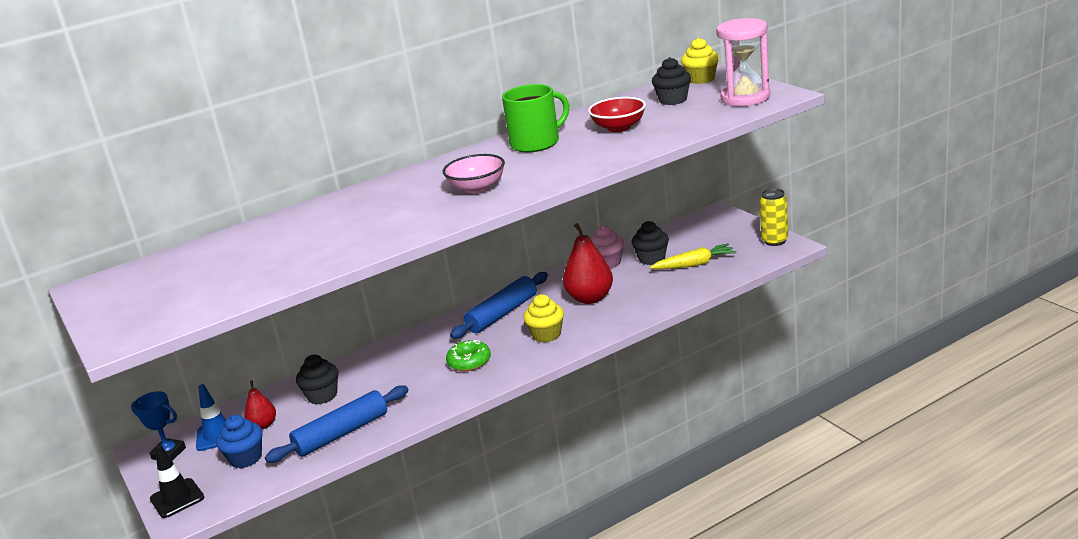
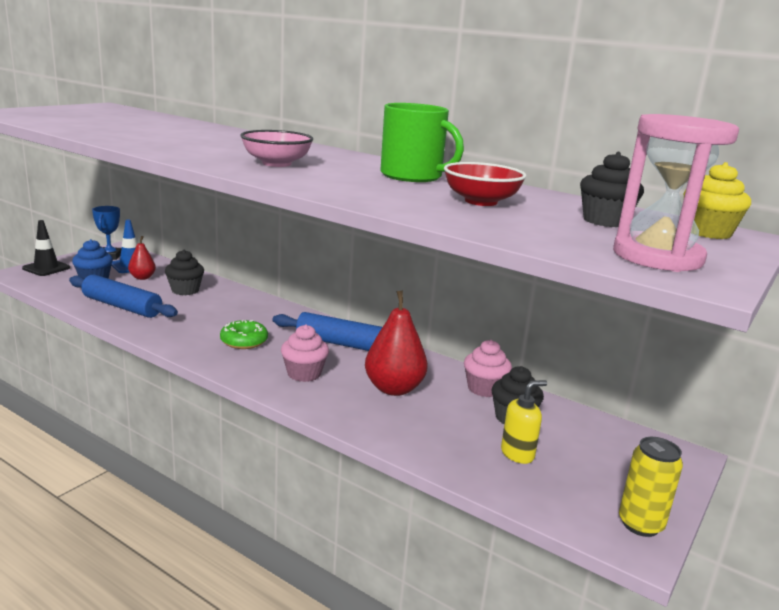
camera: 60 degrees right, 5 degrees down
yellow cupcake [523,294,564,343] -> pink cupcake [281,324,329,382]
yellow carrot [650,243,736,269] -> yellow soap dispenser [501,380,547,464]

